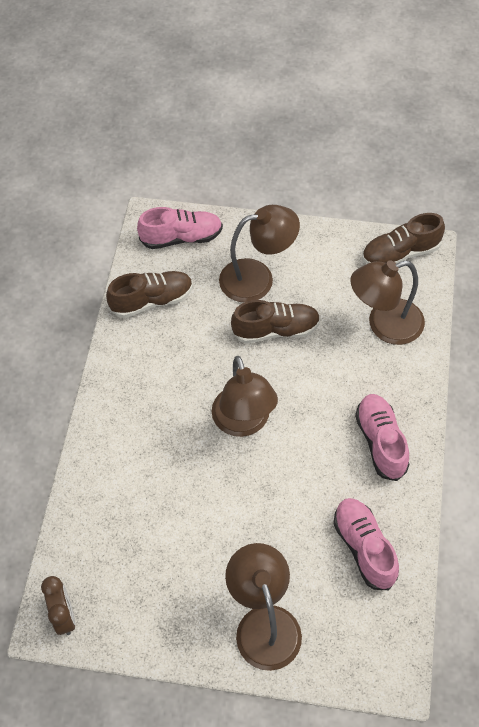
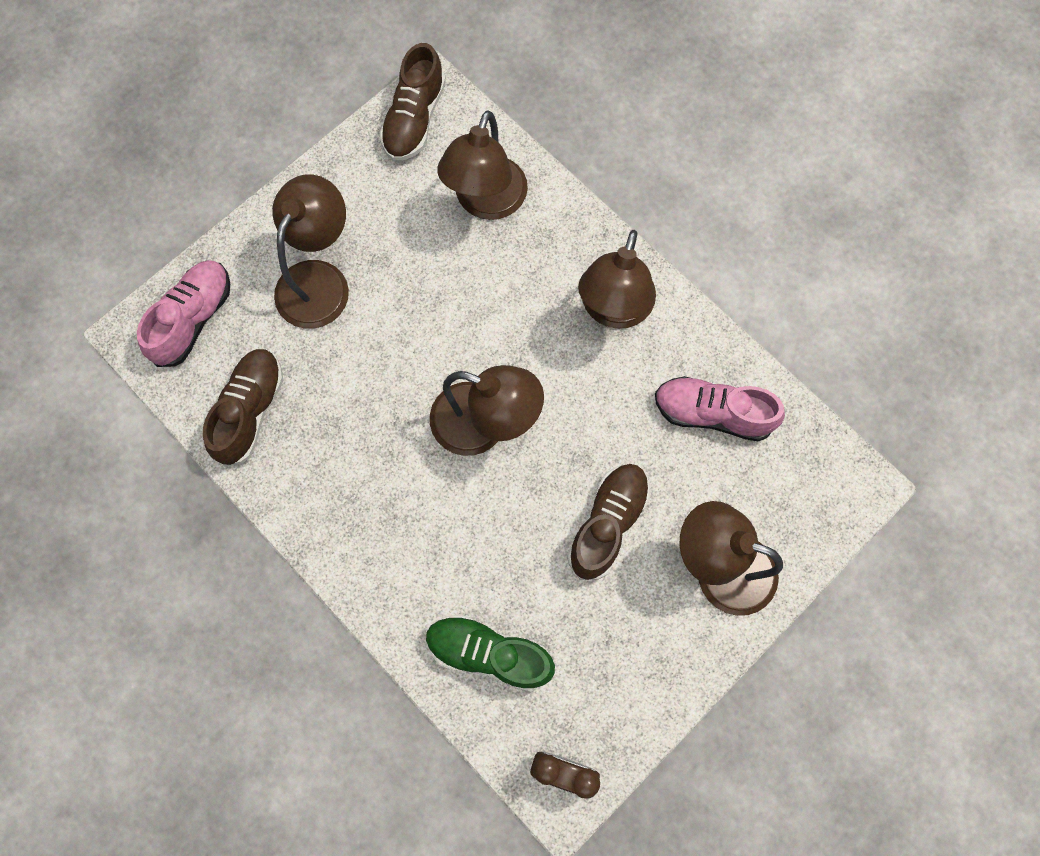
camera: 55 degrees left, 15 degrees up
brown shoe [231,300,320,343] -> brown shoe moved to [567,464,650,580]
pink shoe [355,394,409,481] -> brown lamp [578,230,656,329]
none -> green shoe [426,614,555,692]

